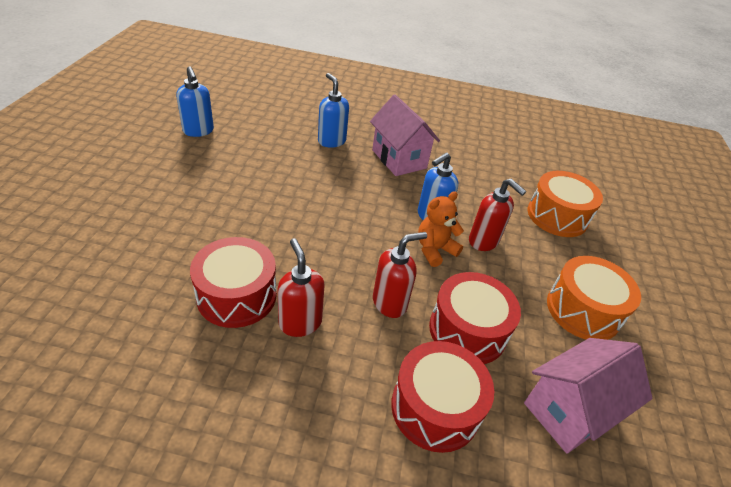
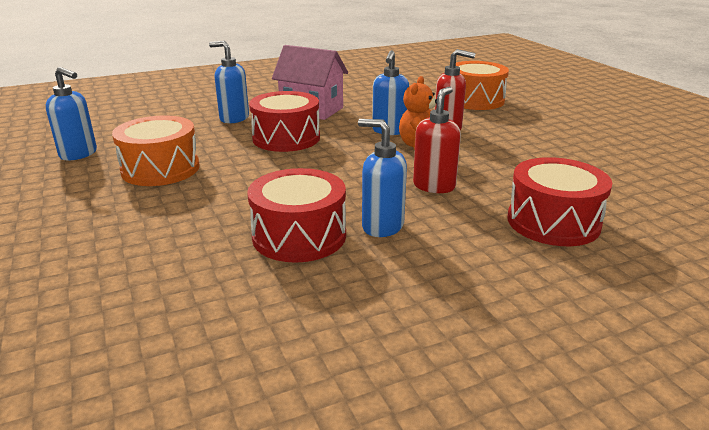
camera: 30 degrees left, 15 degrees down
red soap dispenser [277,238,325,337] -> blue soap dispenser [358,119,407,237]
red drum [429,272,521,364] -> red drum moved to [249,91,320,152]
pink house [524,338,652,454] -> none
orange drum [547,256,641,340] -> orange drum moved to [112,116,199,186]

